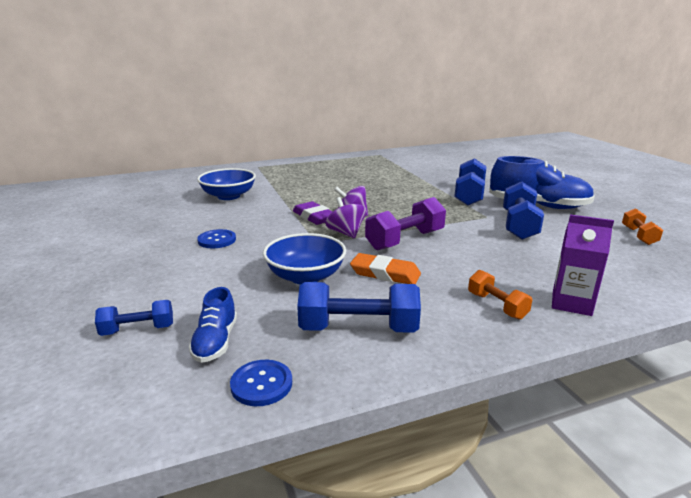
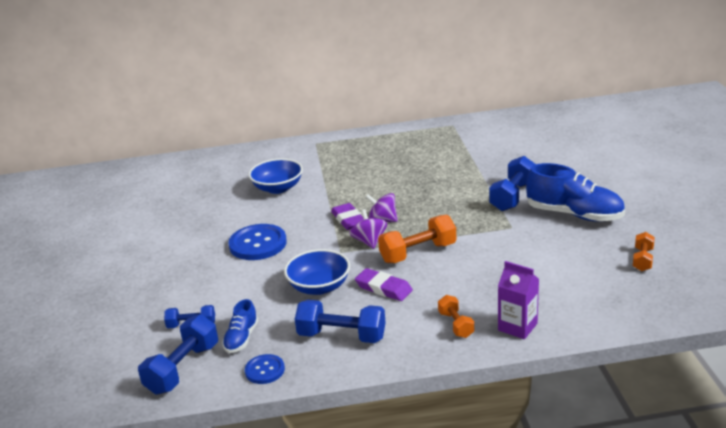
camera: 15 degrees right, 5 degrees up
blue button [197,229,236,248] -> blue button [228,224,287,260], size x1.79
orange eraser [350,253,421,284] -> purple eraser [355,268,413,301]
purple dumbbell [365,197,446,250] -> orange dumbbell [378,215,456,263]
blue dumbbell [503,182,544,240] -> blue dumbbell moved to [138,314,218,395]

